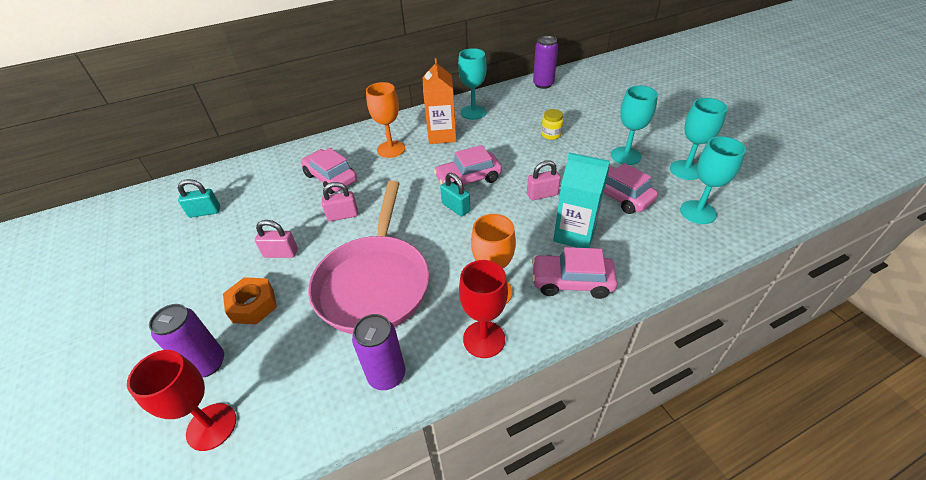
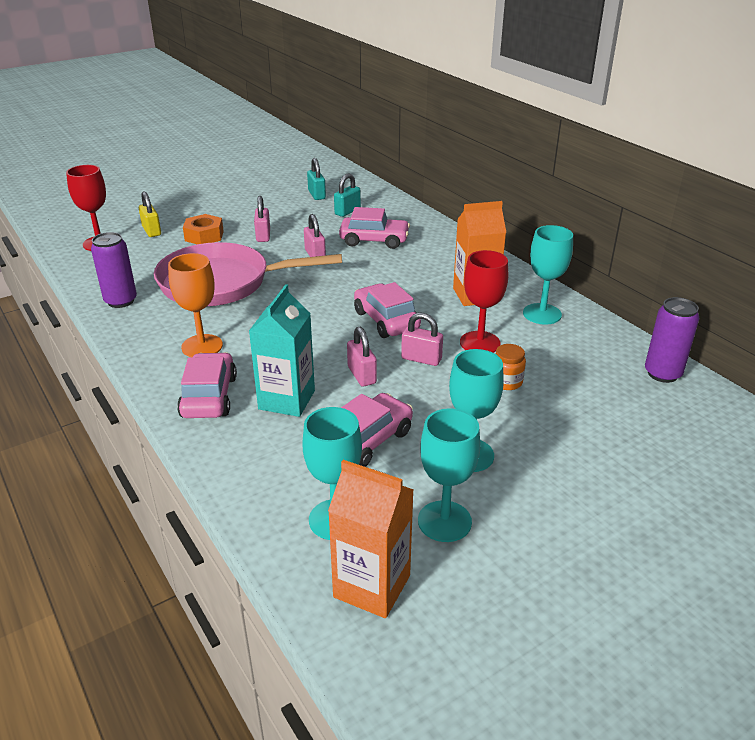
camera: 80 degrees right, 10 degrees down
purple can [149,304,224,378] -> yellow padlock [139,191,161,237]
pink car [301,148,357,194] -> pink car turned 60 degrees clockwise [339,207,410,249]
orange goblet [366,82,405,158] -> none
turquoise padlock [440,173,470,216] -> turquoise padlock moved to [334,173,361,217]
red goblet [459,260,508,358] -> red goblet moved to [460,250,508,353]
yellow jar [541,109,563,140] -> orange jar [496,344,526,390]
none -> orange carton [328,460,414,618]
none -> pink padlock [401,313,443,366]

